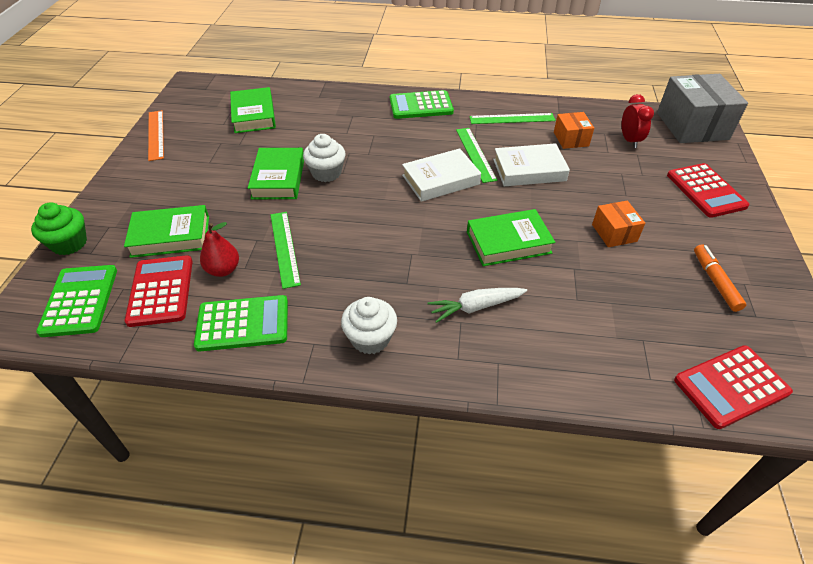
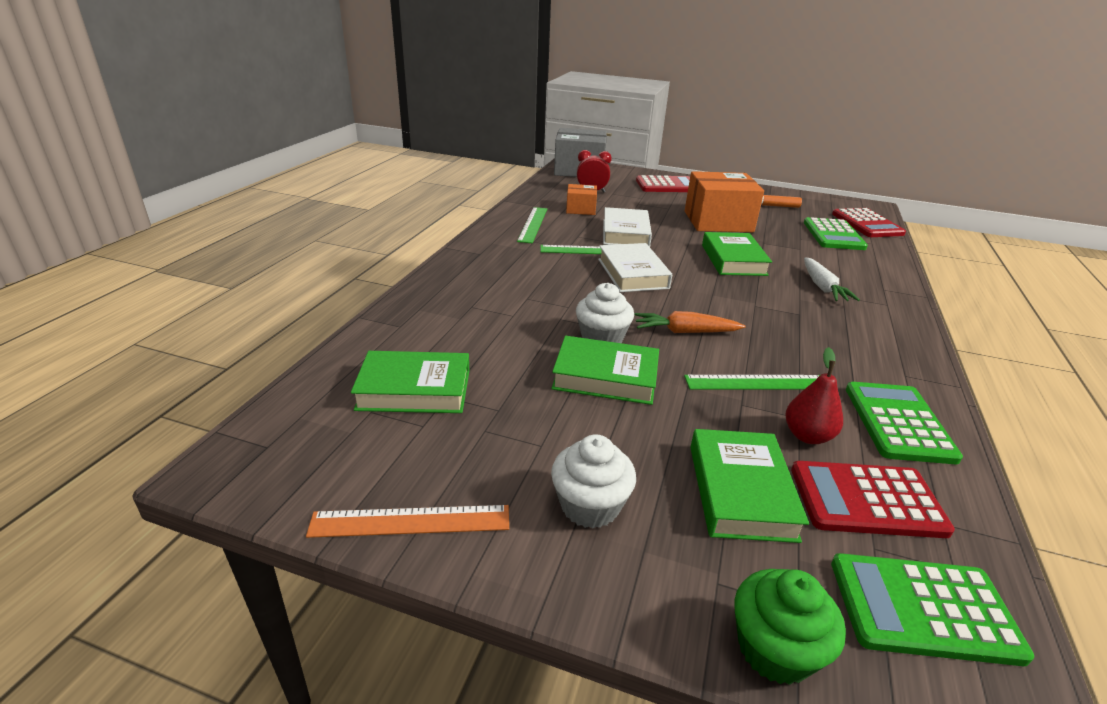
camera: 80 degrees left, 15 degrees down
white cupcake [341,297,397,354] -> white cupcake moved to [551,434,636,529]
green calculator [390,90,454,119] -> green calculator moved to [804,217,868,250]
orange box [592,201,645,247] -> orange box [685,171,764,232], size x1.95
none -> orange carrot [634,311,745,333]

